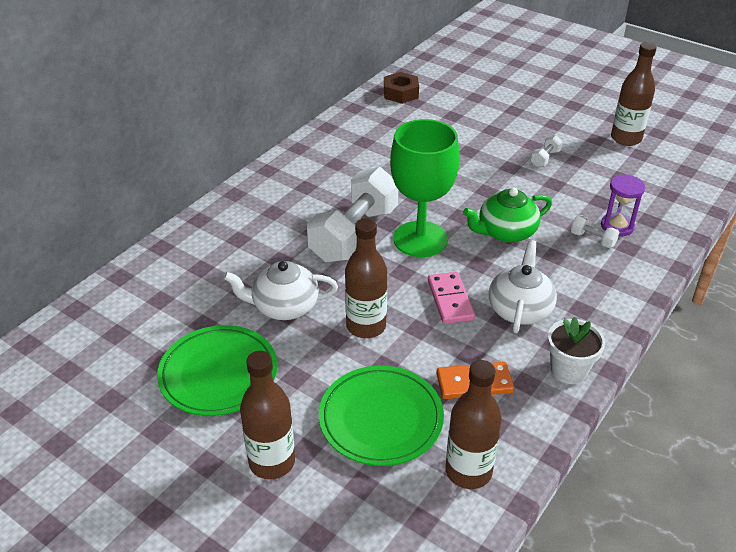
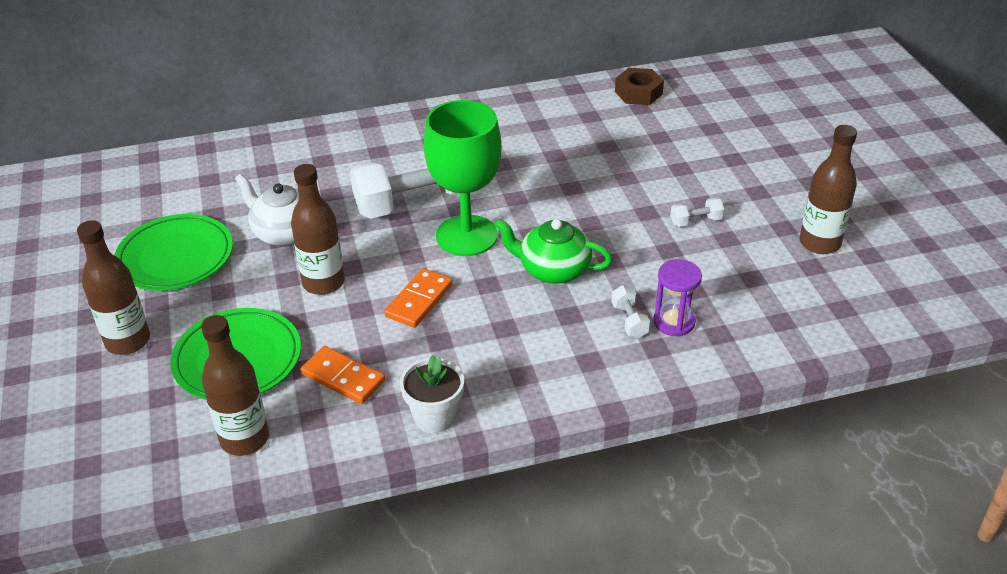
camera: 40 degrees right, 0 degrees up
pink domino [428,272,475,324] -> orange domino [384,268,453,328]
white teapot [489,240,557,333] -> none

